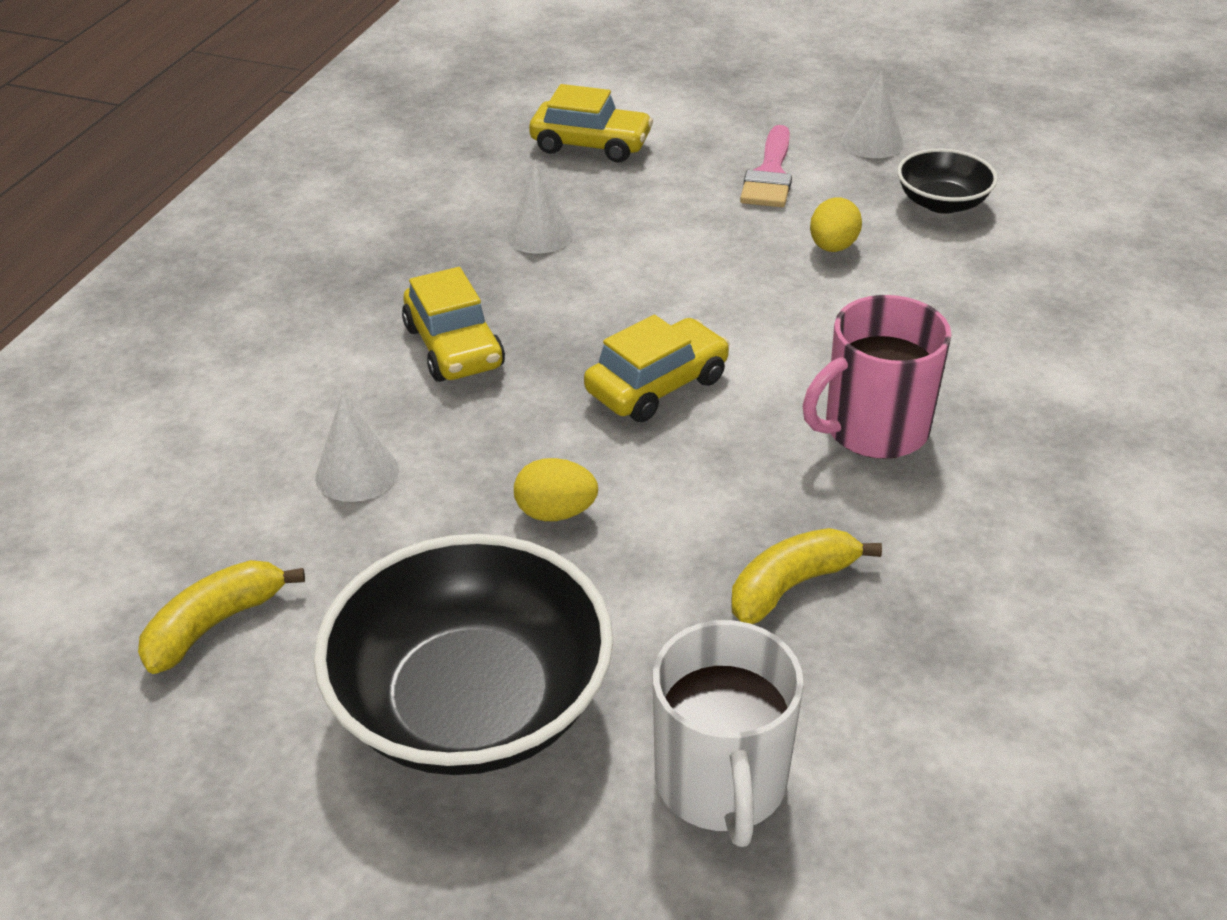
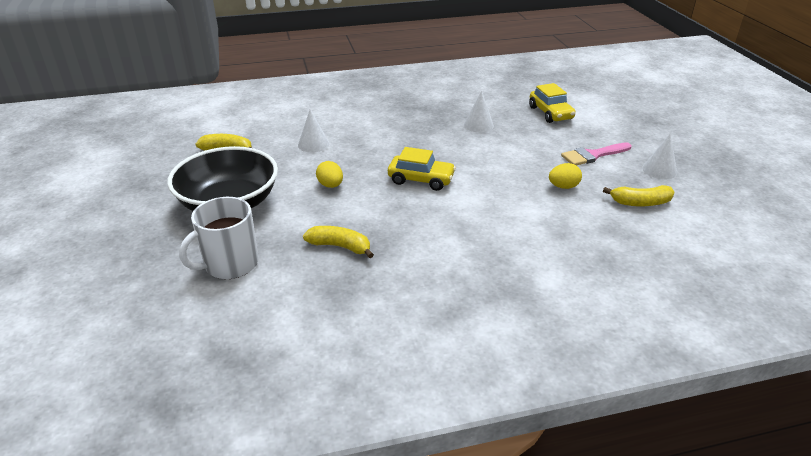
camera: 55 degrees right, 5 degrees down
yellow car [402,267,505,382] -> none
pink mug [803,295,951,459] -> none
black bowl [897,148,998,214] -> yellow banana [603,185,675,206]

